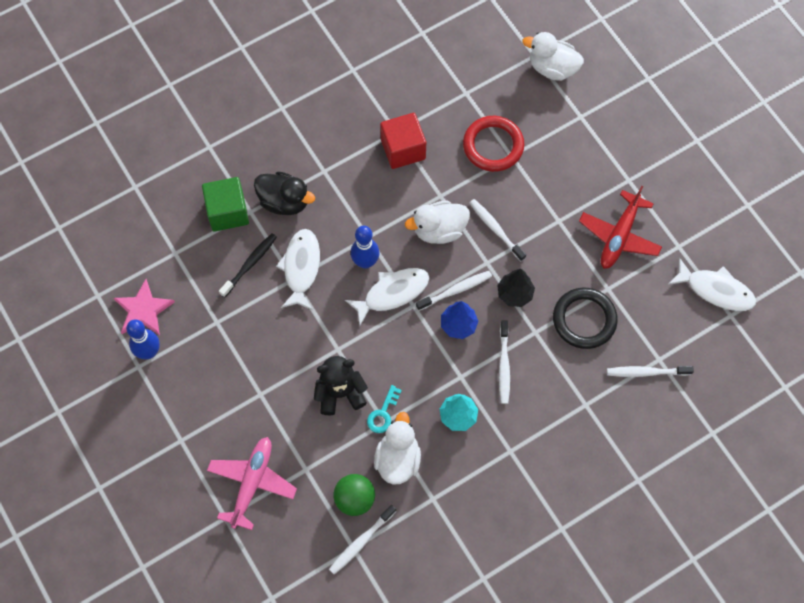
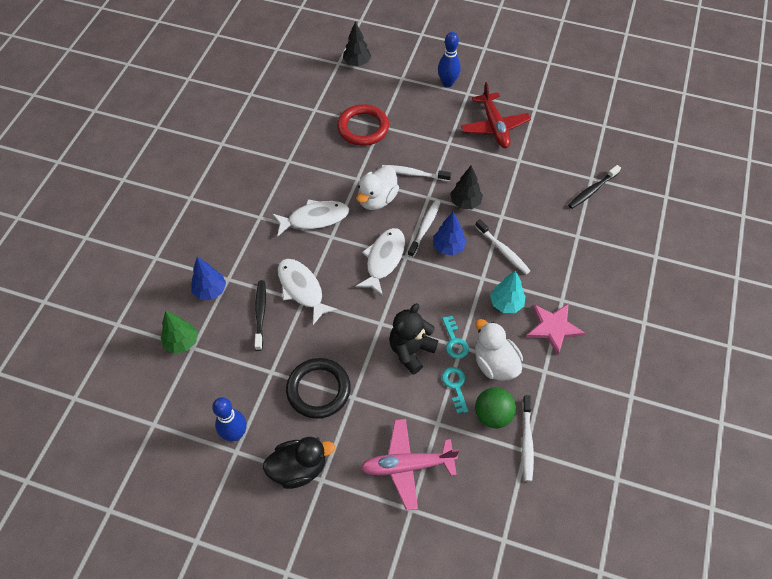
camera: 40 degrees left, 10 degrees down
pink star [114,279,175,335] -> pink star moved to [526,303,585,355]
green cube [202,177,249,232] -> blue tree [191,257,226,300]
pink plane [207,437,297,530] -> pink plane turned 75 degrees counterclockwise [360,419,459,510]
black duck [254,171,315,215] -> black duck moved to [263,437,335,489]
blue bowling pin [351,226,379,269] -> blue bowling pin moved to [438,32,461,87]
red cube [380,113,426,169] -> none
white duck [522,32,584,81] -> black tree [343,21,371,66]
black ring [553,287,618,349] -> black ring moved to [286,358,351,419]
white toothbrush [607,366,694,377] -> black toothbrush [568,165,621,209]
white fish [668,258,756,311] -> white fish moved to [272,199,349,237]
none -> green tree [161,311,197,354]
none -> turquoise key [442,367,468,413]

